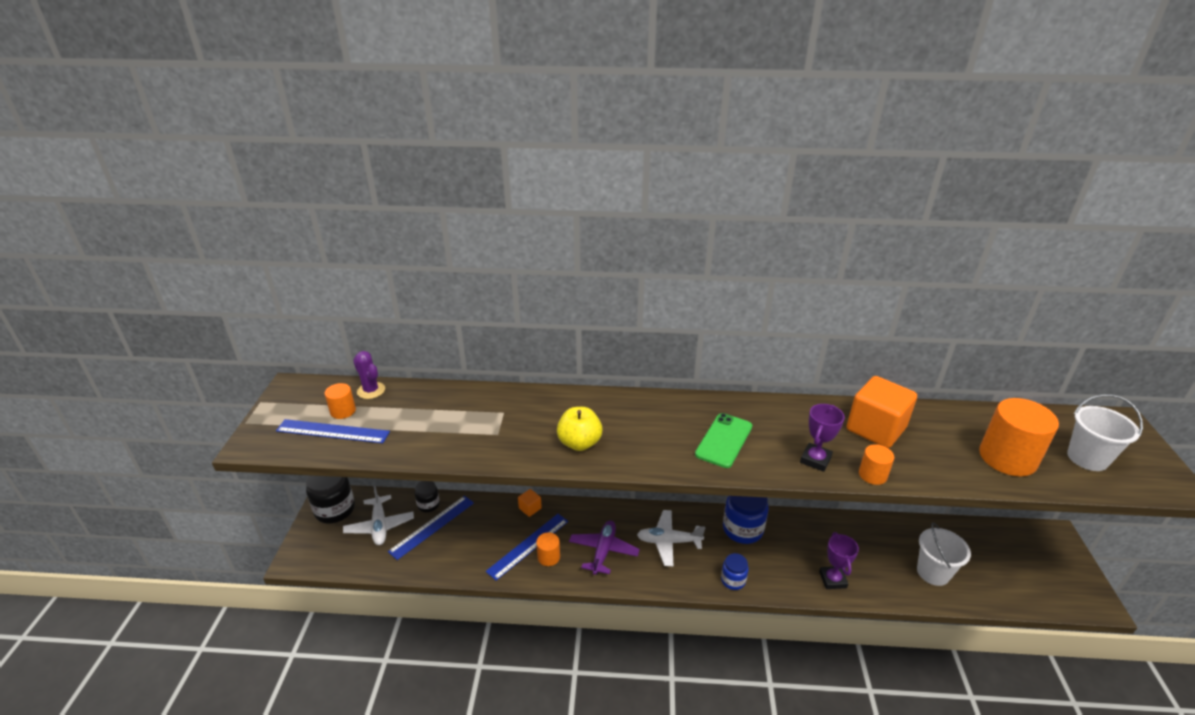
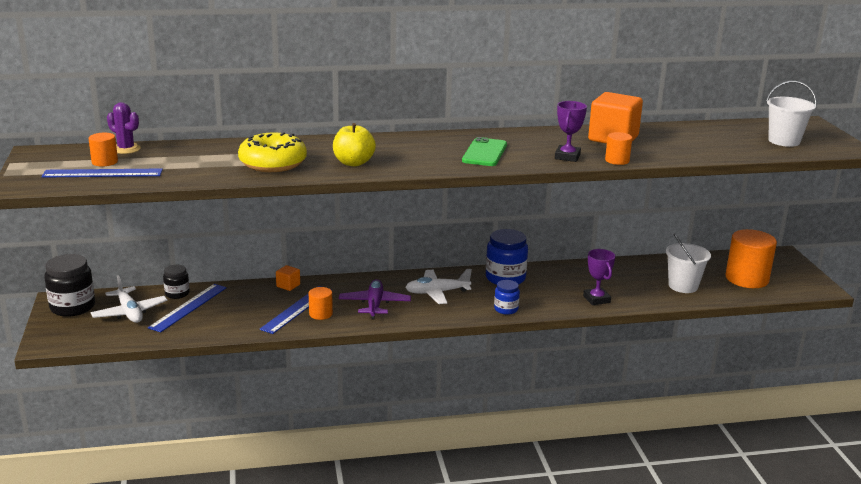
camera: 15 degrees left, 10 degrees down
orange cylinder [979,398,1059,477] -> orange cylinder moved to [725,229,777,288]
none -> yellow donut [238,132,307,172]

